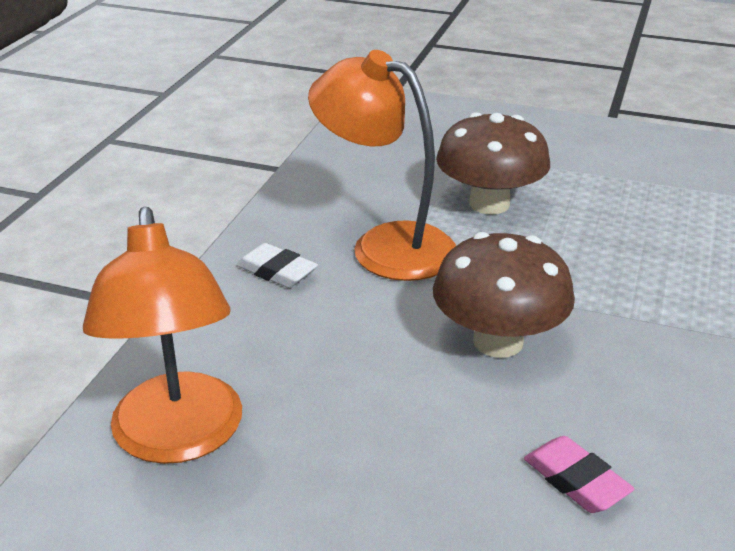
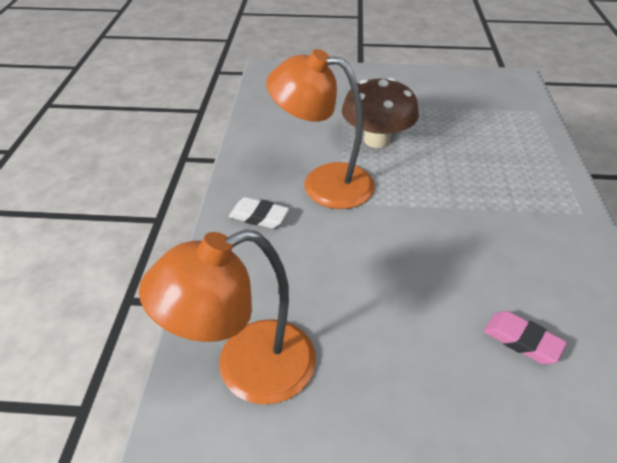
camera: 15 degrees left, 10 degrees up
orange lamp [83,206,242,464] -> orange lamp turned 90 degrees clockwise [139,229,316,405]
brown mushroom [433,232,575,358] -> none

